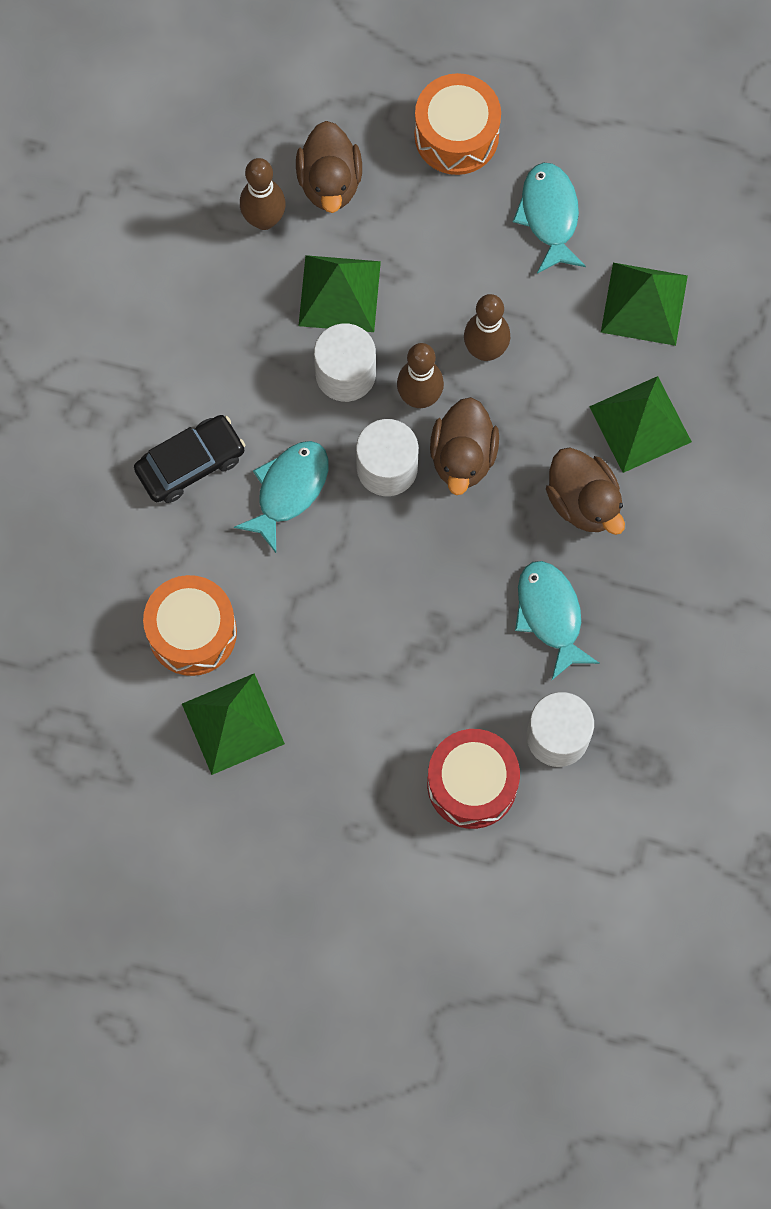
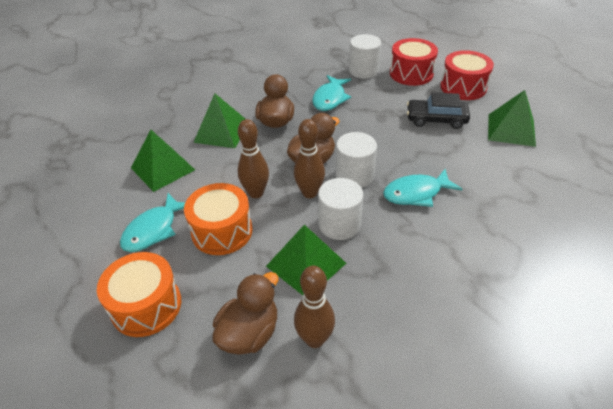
camera: 140 degrees left, 30 degrees down
black car [134,415,245,503] -> black car moved to [407,92,470,129]
orange drum [143,575,237,676] -> orange drum moved to [184,183,252,255]
none -> red drum [440,50,494,100]

